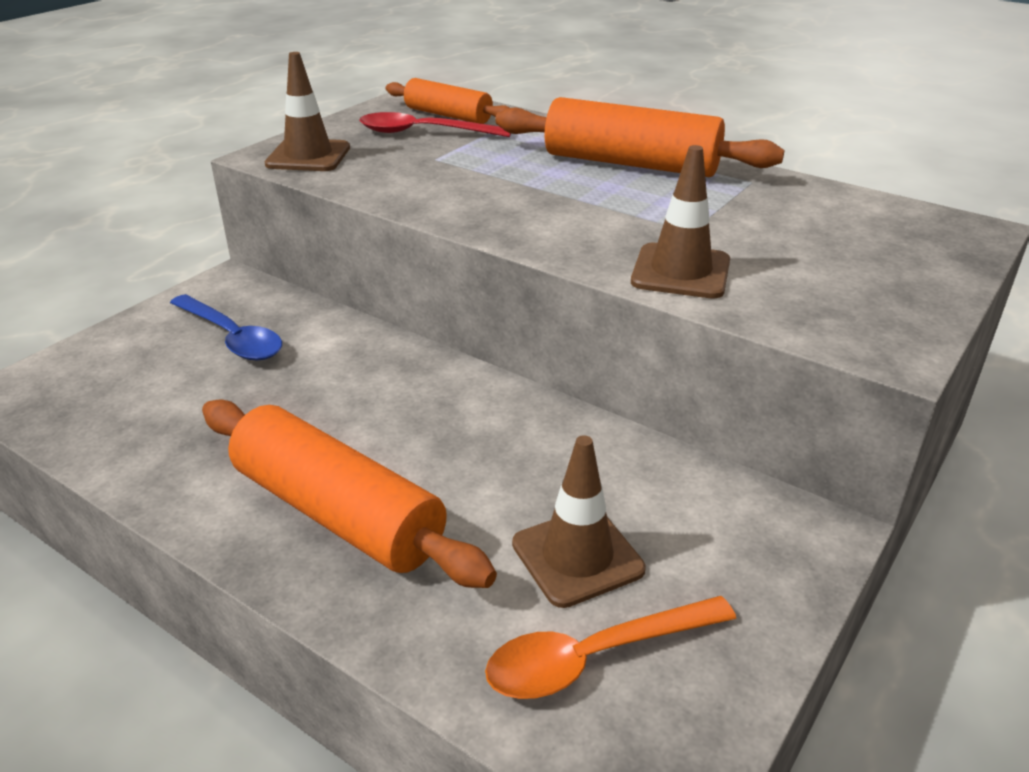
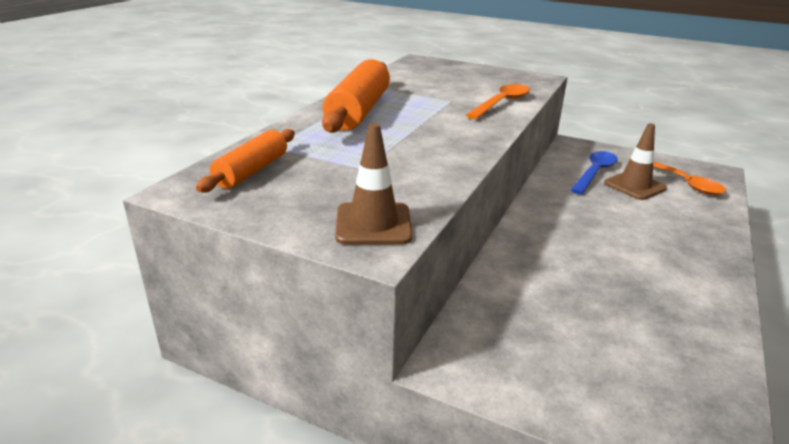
camera: 100 degrees left, 5 degrees down
blue spoon [170,294,282,360] -> blue spoon moved to [571,151,618,194]
orange rolling pin [202,400,497,588] -> none
red spoon [360,112,511,137] -> none
brown traffic cone [631,145,730,299] -> orange spoon [466,84,530,119]

